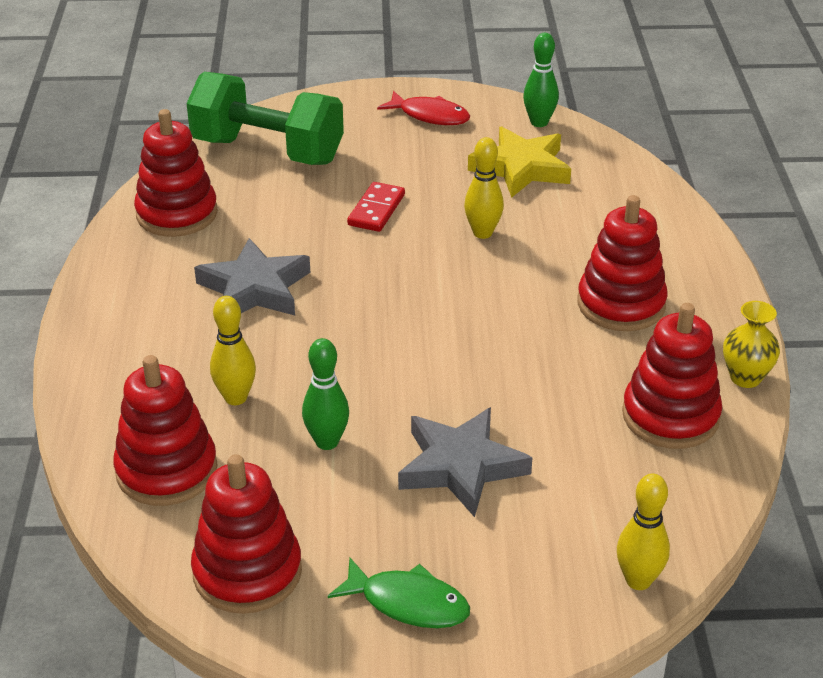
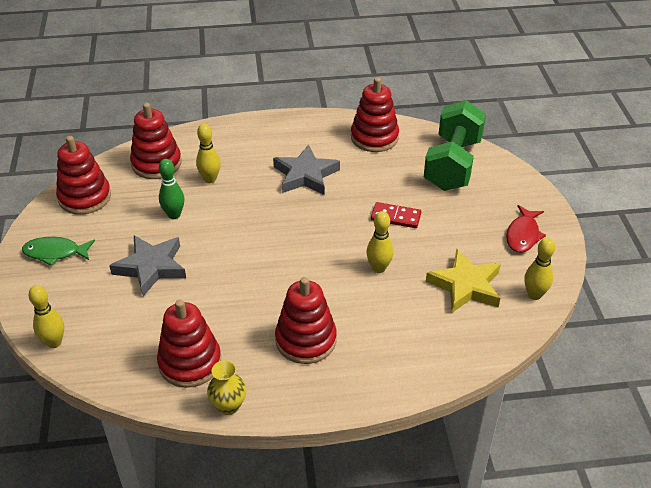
camera: 85 degrees right, 5 degrees up
green fish [328,558,470,628] -> green fish turned 75 degrees clockwise [22,237,95,266]
green bowling pin [523,33,559,127] -> yellow bowling pin [524,238,555,300]

